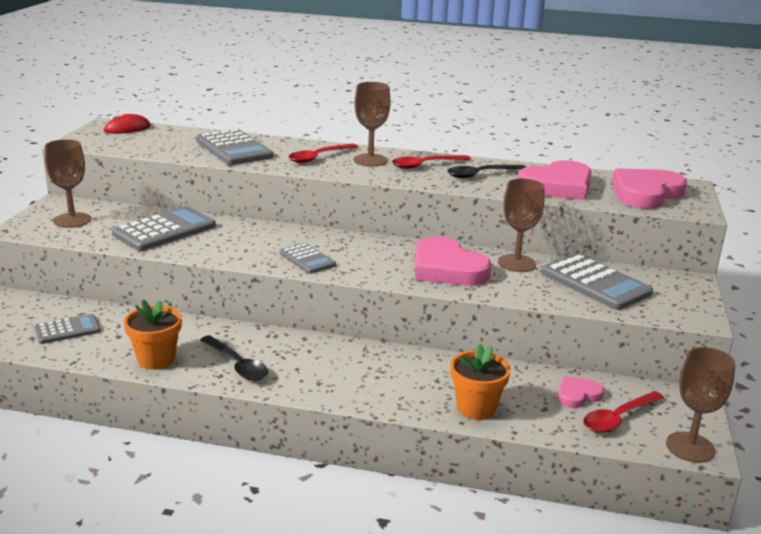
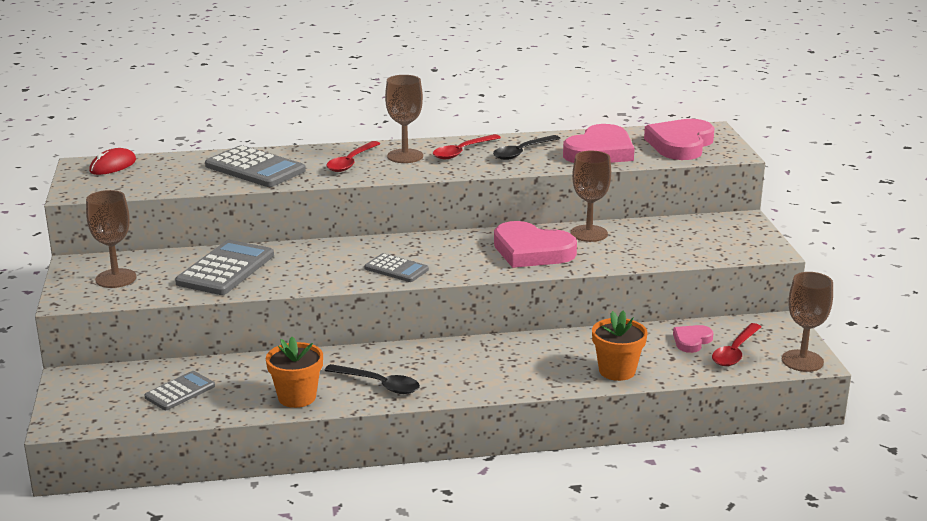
camera: 20 degrees left, 0 degrees up
grey calculator [541,253,653,310] -> none

